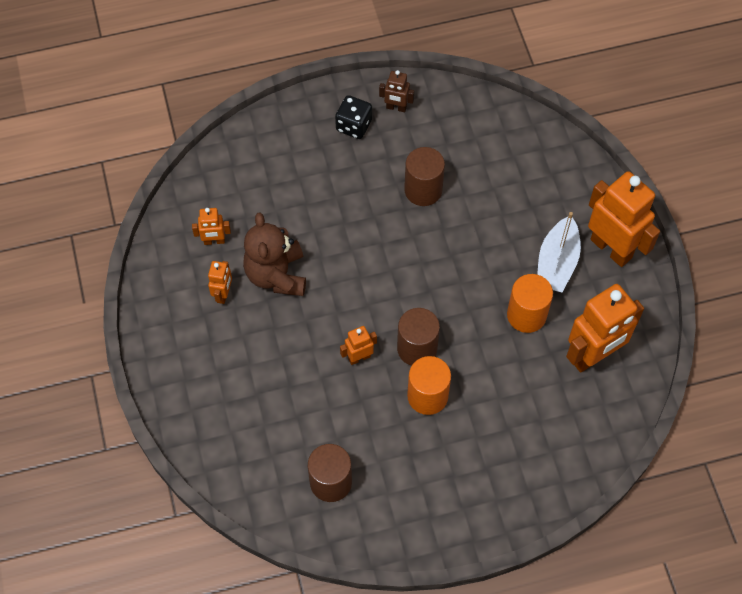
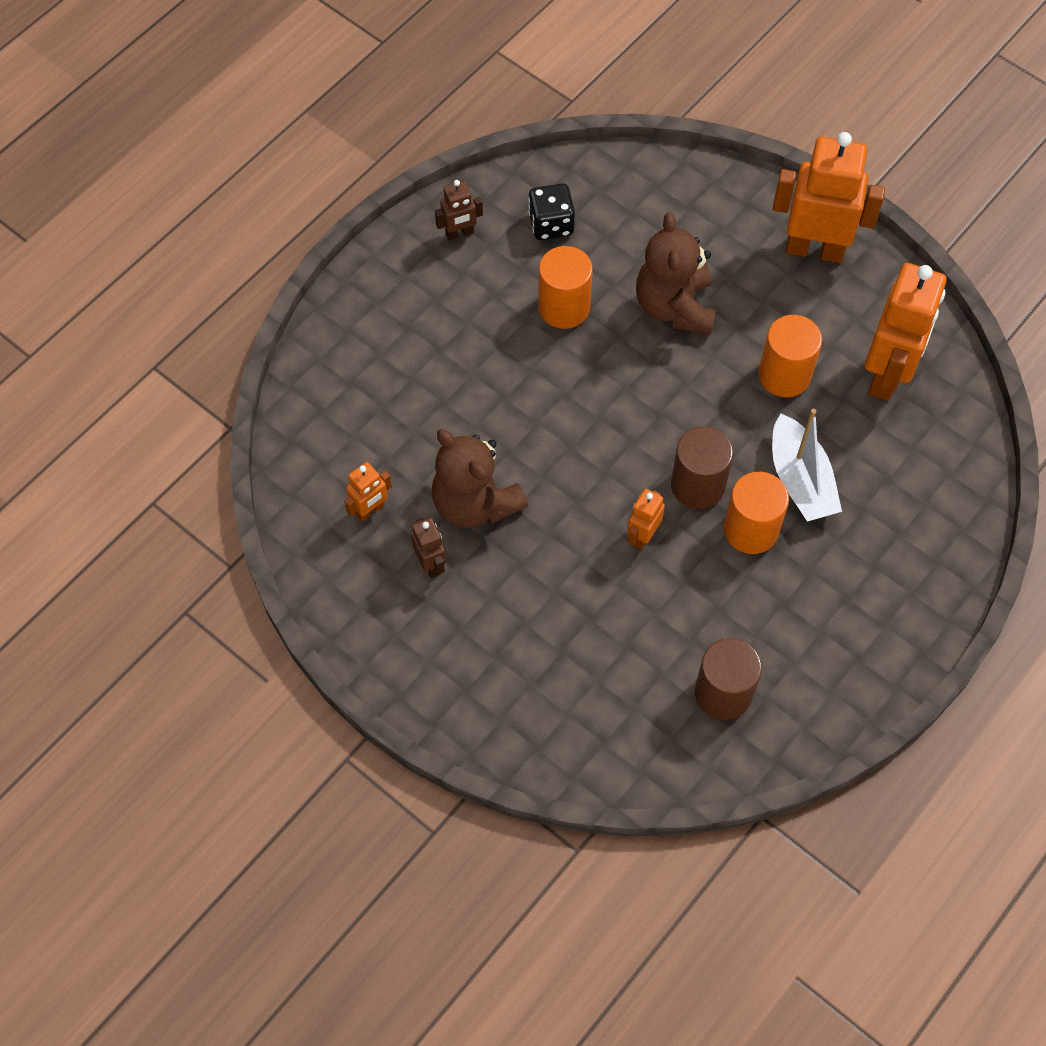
camera: 35 degrees left, 0 degrees up
orange robot [208,261,232,304] -> brown robot [411,518,446,578]
black dice [335,95,372,139] -> black dice moved to [528,183,575,240]
brown cylinder [404,147,445,206] -> orange cylinder [538,246,593,329]
white boat [537,212,581,292] -> white boat moved to [772,409,842,522]
none -> brown teddy bear [636,212,716,334]

